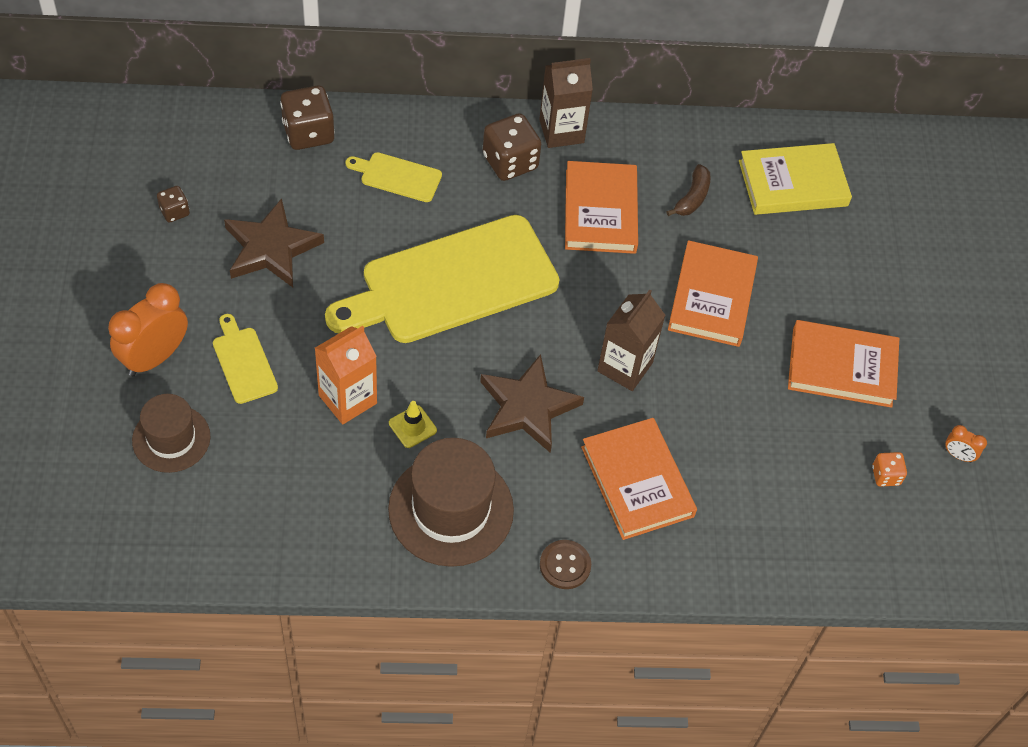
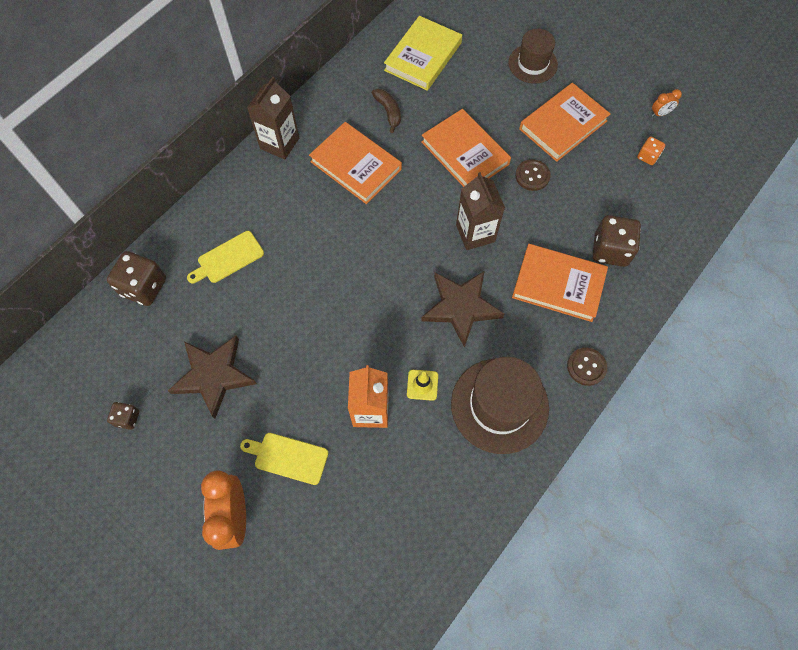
camera: 45 degrees left, 10 degrees up
brown hat [132,394,210,473] -> brown hat moved to [508,29,558,84]
yellow cutting board [325,215,560,343] -> none
brown dice [483,113,541,181] -> brown dice moved to [593,215,641,267]
none -> brown button [515,159,551,191]

